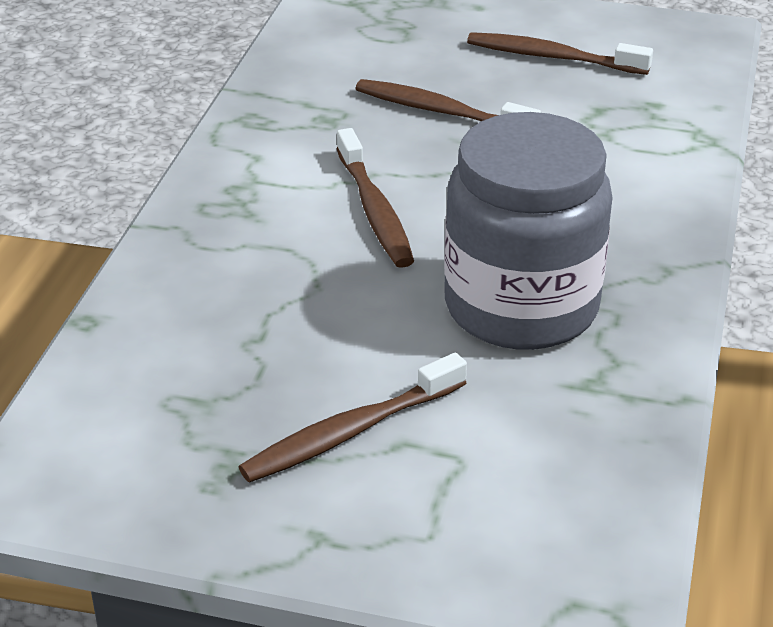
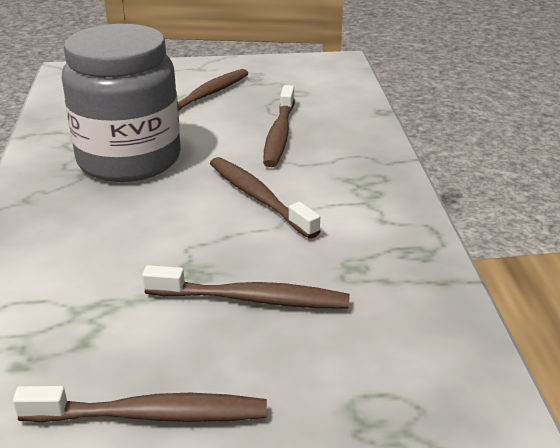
camera: 160 degrees right, 5 degrees down
none -> brown toothbrush [263,85,295,167]

